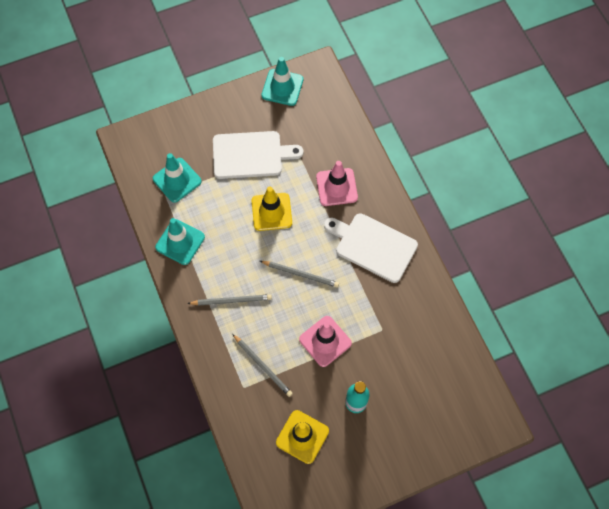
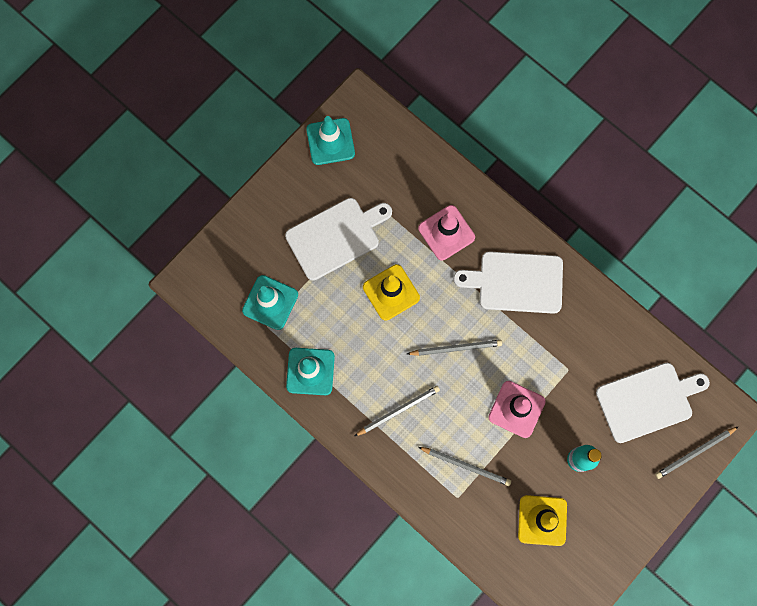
camera: 25 degrees left, 10 degrees up
none -> white cutting board [596,363,710,443]
none -> grey pencil [655,426,739,479]

